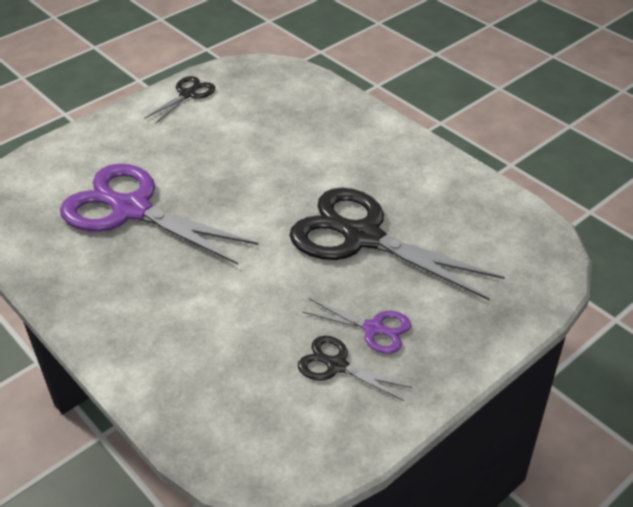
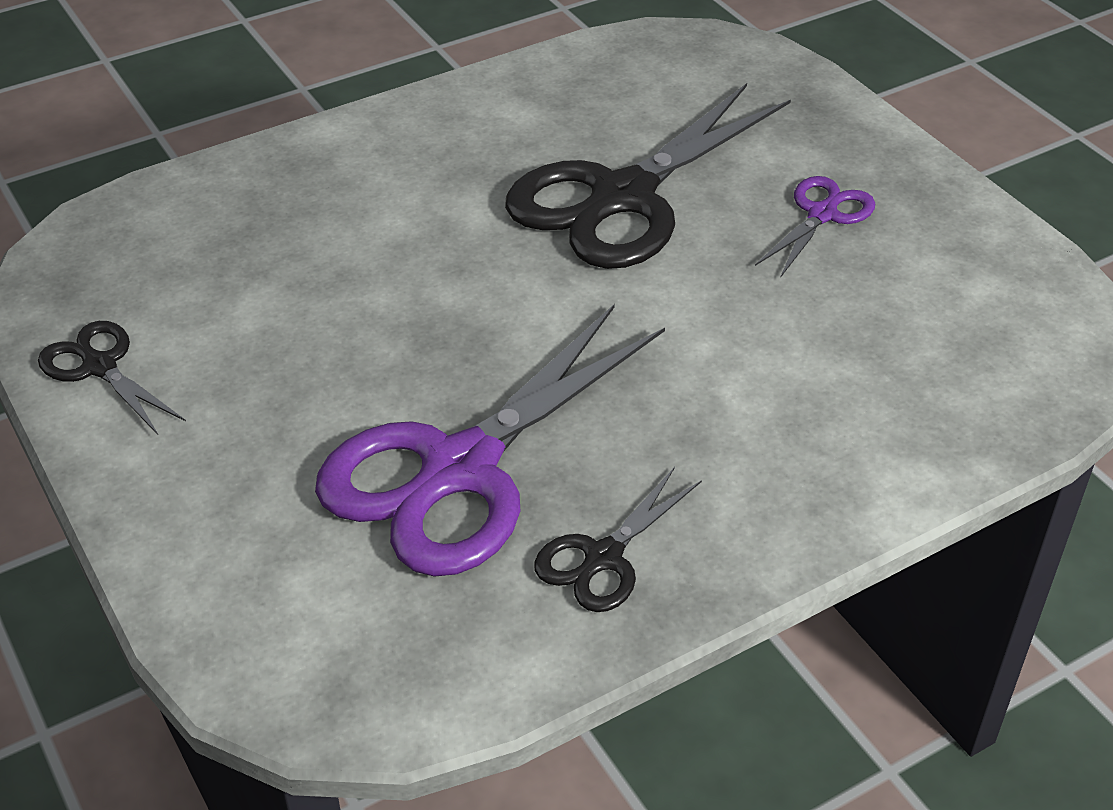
camera: 80 degrees left, 0 degrees up
black scissors [298,336,412,401] -> black scissors moved to [534,467,702,612]

